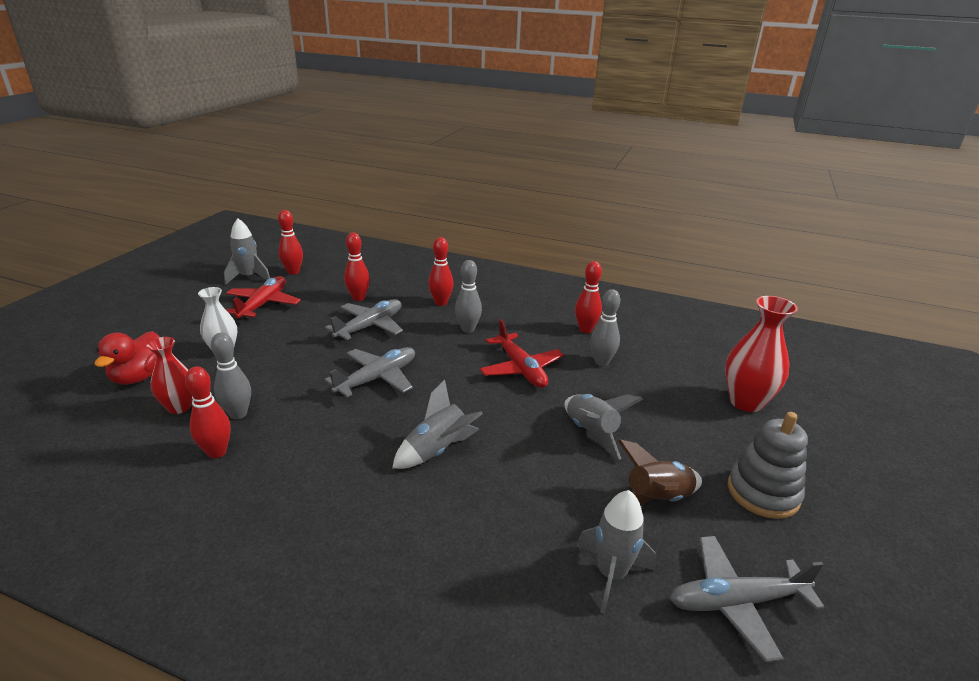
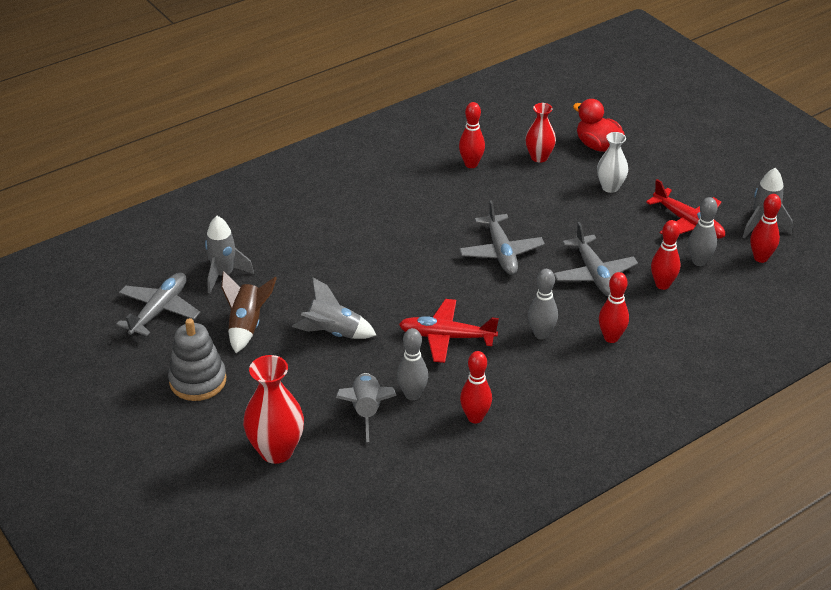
camera: 125 degrees right, 10 degrees up
grey bowling pin [211,333,251,419] -> grey bowling pin moved to [688,197,717,266]
grey rocket [392,380,483,469] -> grey rocket moved to [336,373,397,442]

